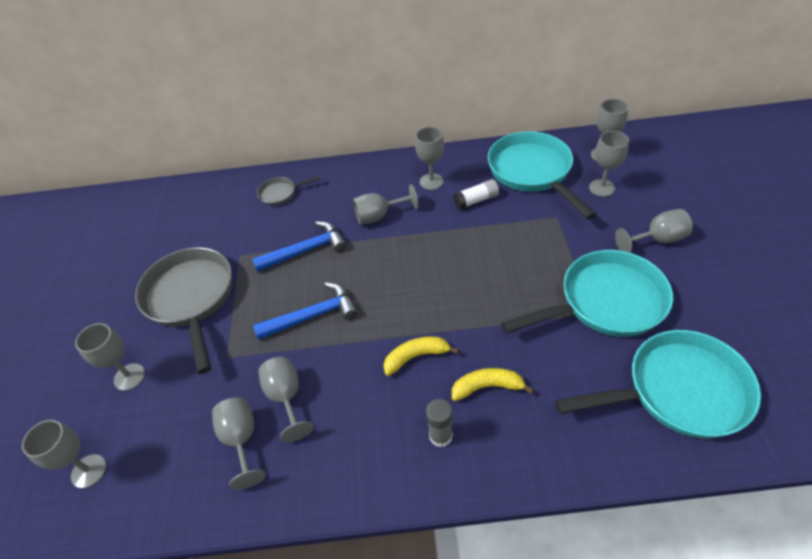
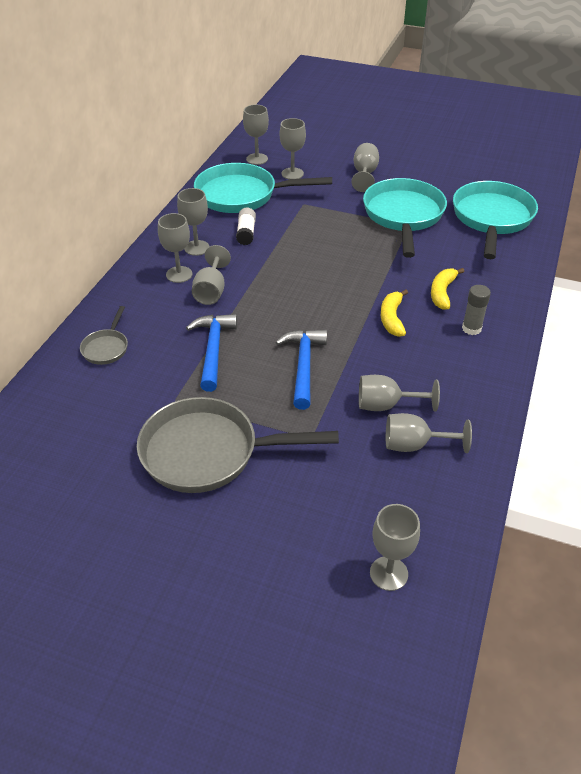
camera: 70 degrees left, 5 degrees down
grey goblet [75,323,145,391] -> grey goblet moved to [158,213,192,283]

